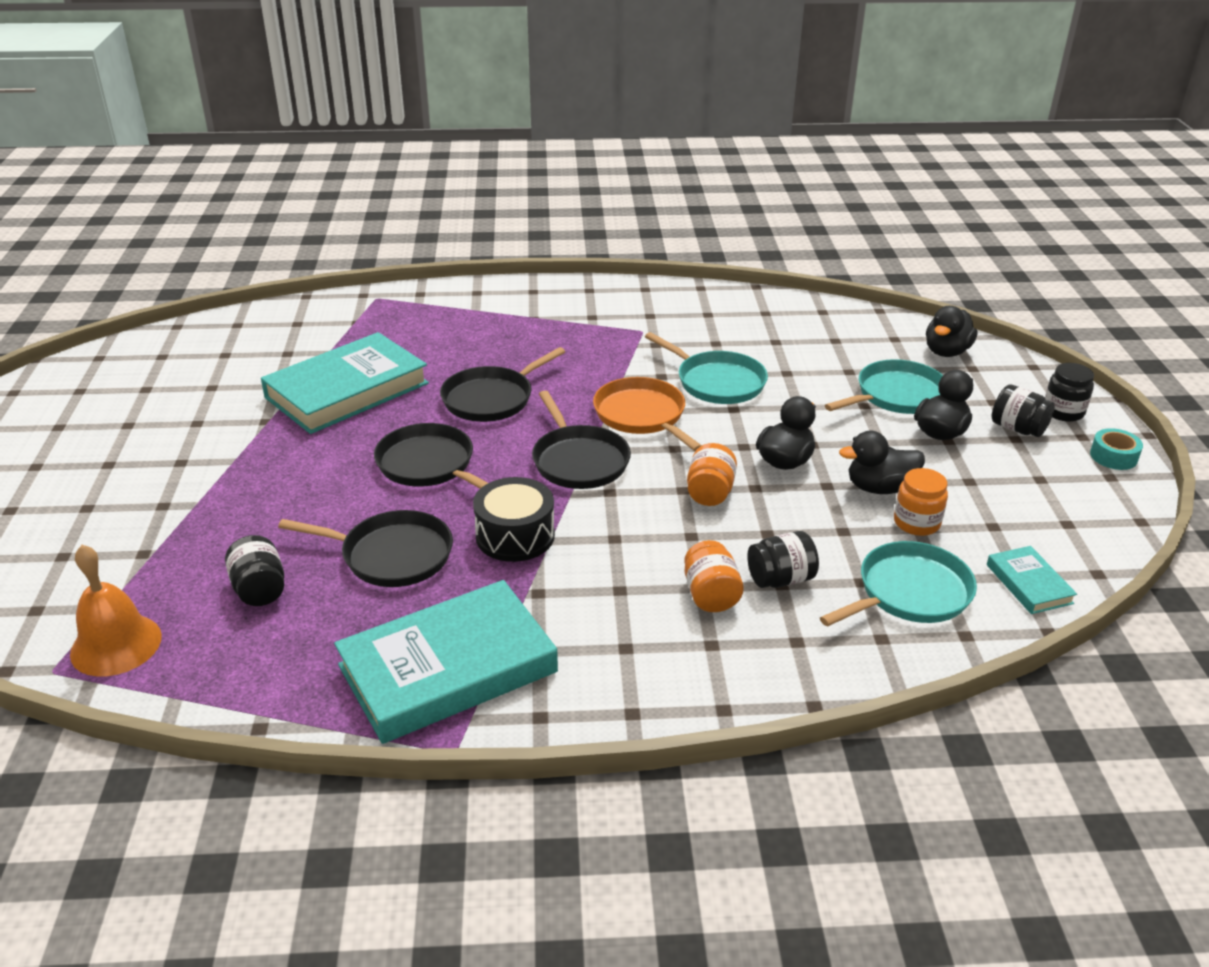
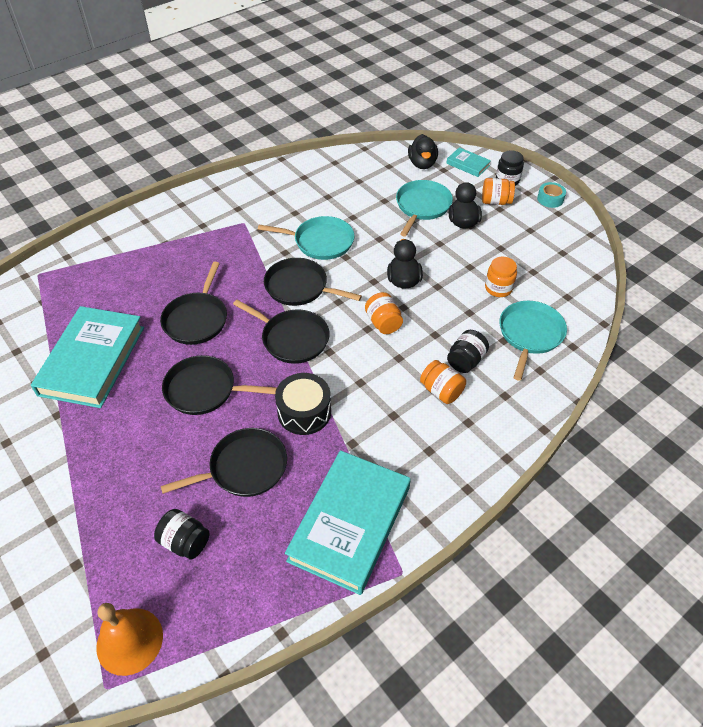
camera: 35 degrees left, 15 degrees up
orange pan [593,377,702,451] -> black pan [264,258,362,306]
black duck [839,431,925,494] -> none
turquoise book [987,546,1077,614] -> turquoise book moved to [446,147,491,177]
black jar [992,384,1055,437] -> orange jar [482,178,515,205]

